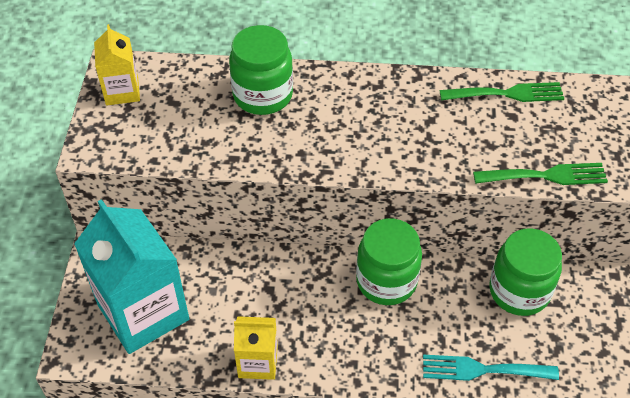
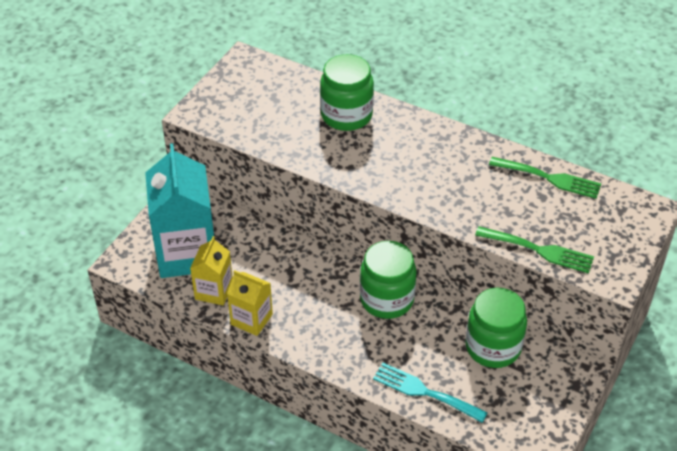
camera: 25 degrees right, 5 degrees down
yellow carton [94,24,140,105] -> yellow carton moved to [190,236,233,305]

